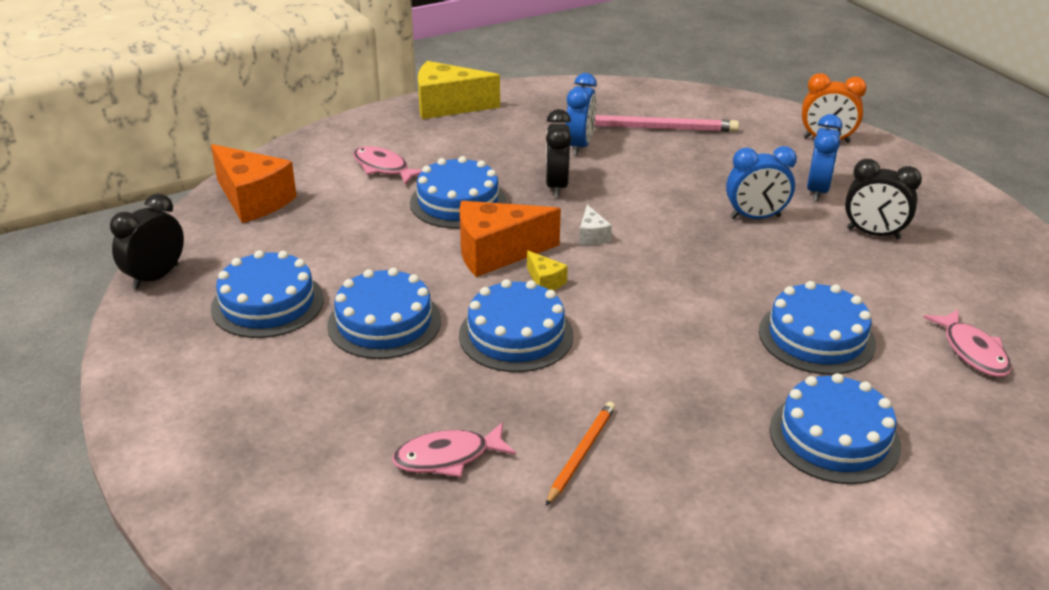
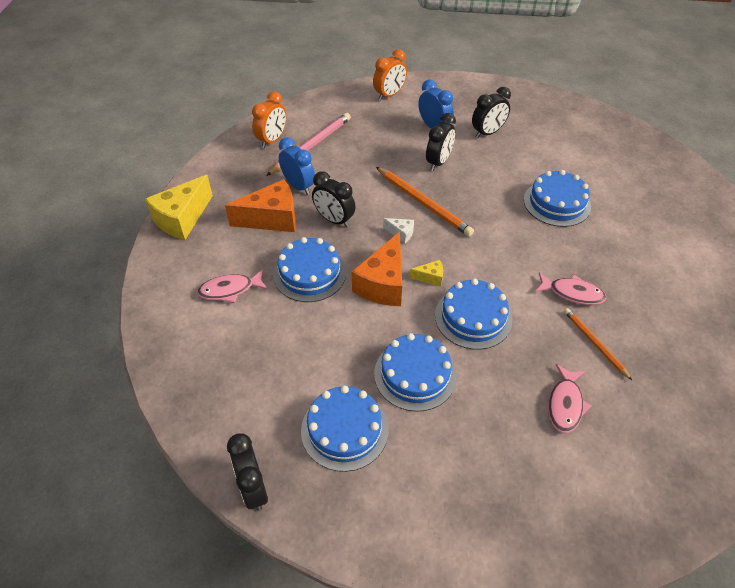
camera: 55 degrees left, 15 degrees up
orange cheese [211,144,297,223] -> orange cheese moved to [225,179,296,232]
blue clock [726,146,797,219] -> black clock [426,113,456,171]
blue cake [769,373,901,484] -> none
pink fish [923,309,1012,377] -> pink fish moved to [535,272,607,305]
none -> orange clock [252,92,286,148]
none -> orange pencil [376,167,474,237]

